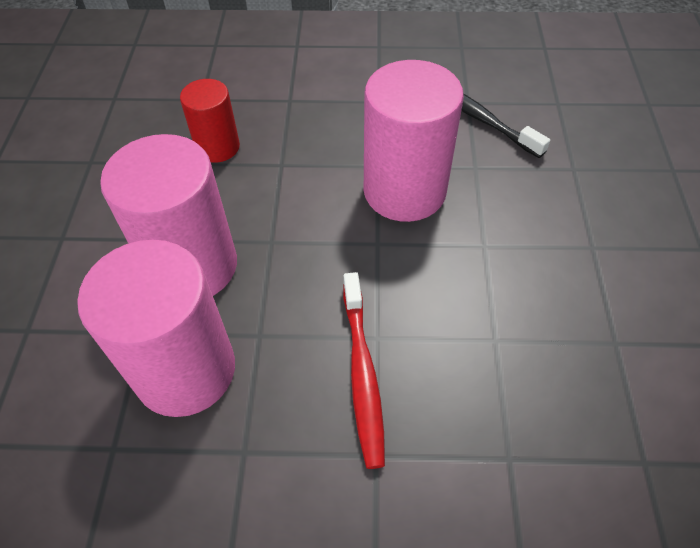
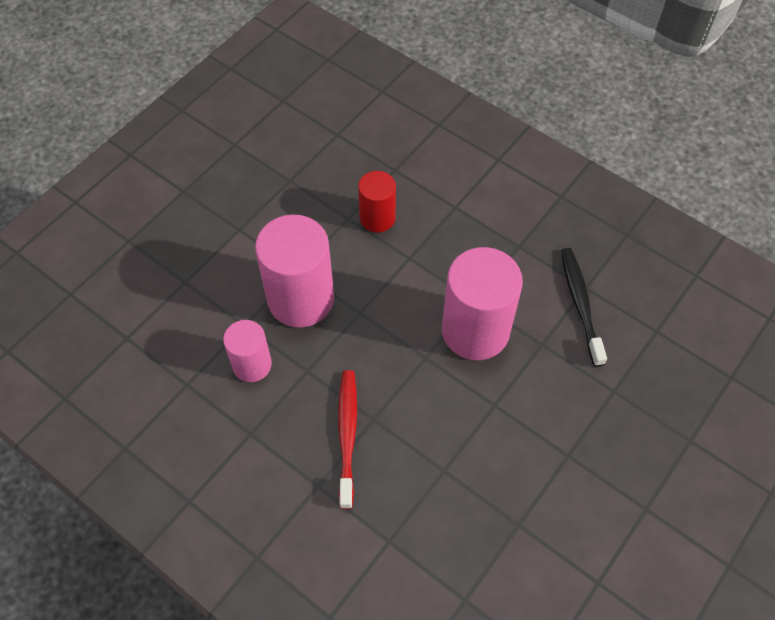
camera: 35 degrees right, 5 degrees up
pink cylinder [77,240,235,417] -> pink cylinder [223,320,272,382], size x0.57
red toothbrush [343,272,385,469] -> red toothbrush turned 150 degrees clockwise [338,370,357,509]

